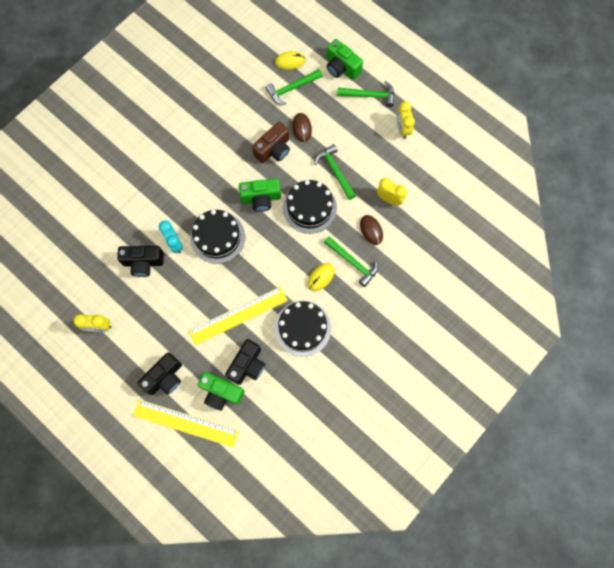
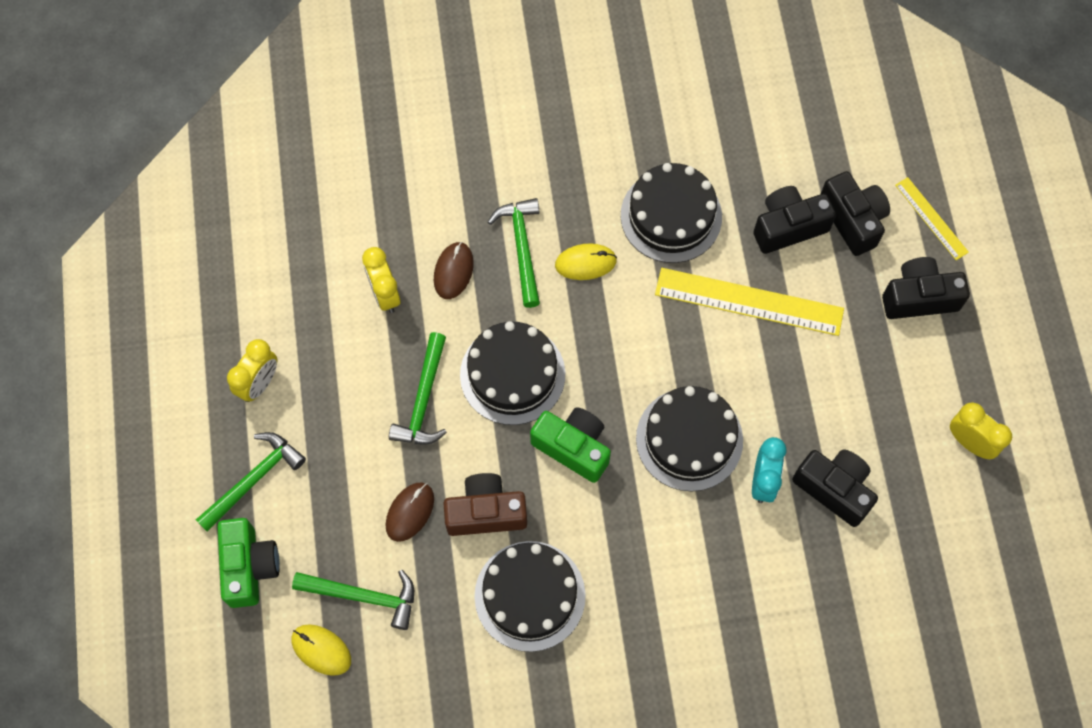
camera: 140 degrees left, 5 degrees down
yellow ruler [133,399,239,448] -> yellow ruler [895,177,969,260], size x0.54
green camera [198,372,244,411] -> black camera [821,171,890,256]
green hammer [337,81,394,107] -> green hammer turned 90 degrees clockwise [196,432,306,531]
none -> black cake [474,541,586,652]

